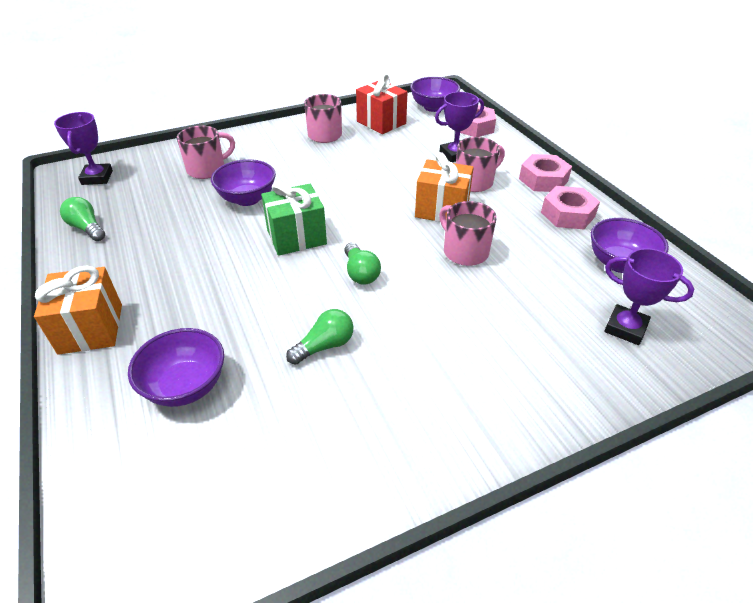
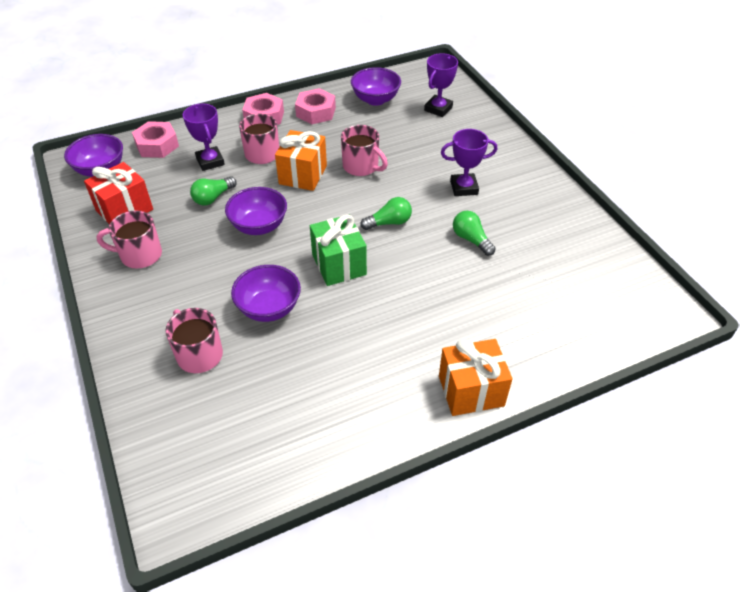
camera: 90 degrees left, 5 degrees up
purple trophy [54,112,113,185] -> purple trophy moved to [441,129,497,196]
green light bulb [60,197,105,241] -> green light bulb moved to [190,176,236,205]
purple bowl [128,328,224,407] -> purple bowl moved to [225,187,287,235]
pink mug [439,201,497,266] -> pink mug turned 105 degrees counterclockwise [341,125,388,176]

